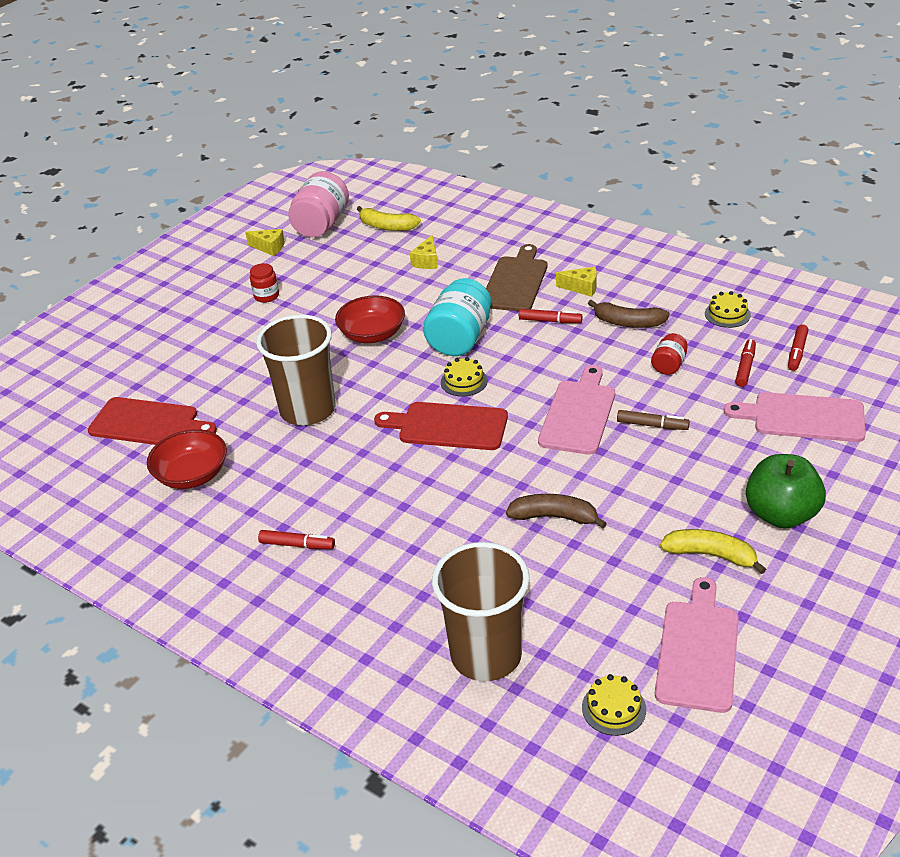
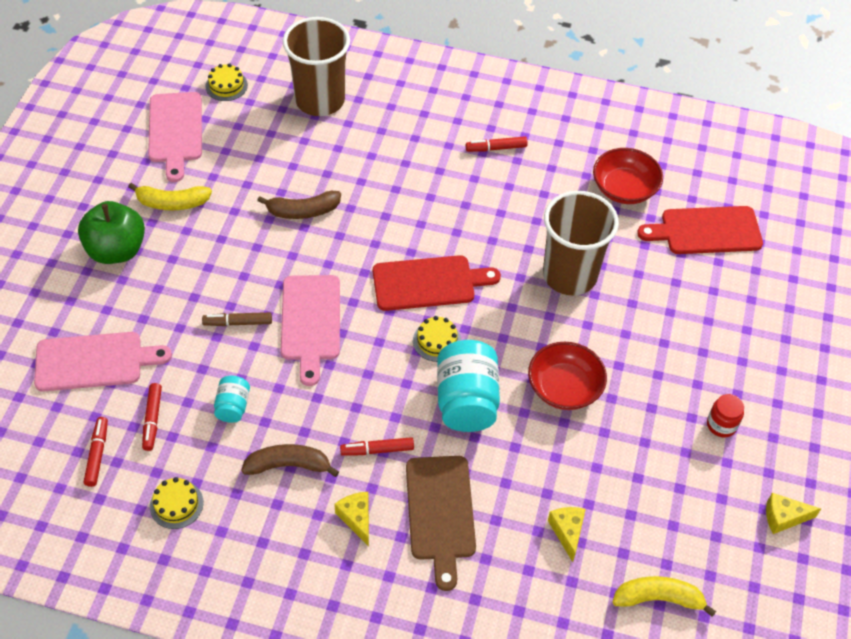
camera: 155 degrees right, 15 degrees up
pink jar [288,171,349,237] -> none
yellow cheese [556,267,597,297] -> yellow cheese turned 75 degrees clockwise [334,492,369,547]
red jar [651,333,688,375] -> turquoise jar [214,376,250,423]

